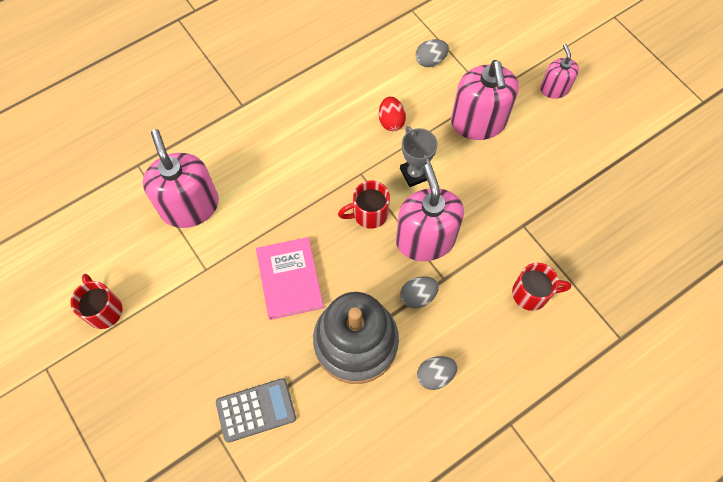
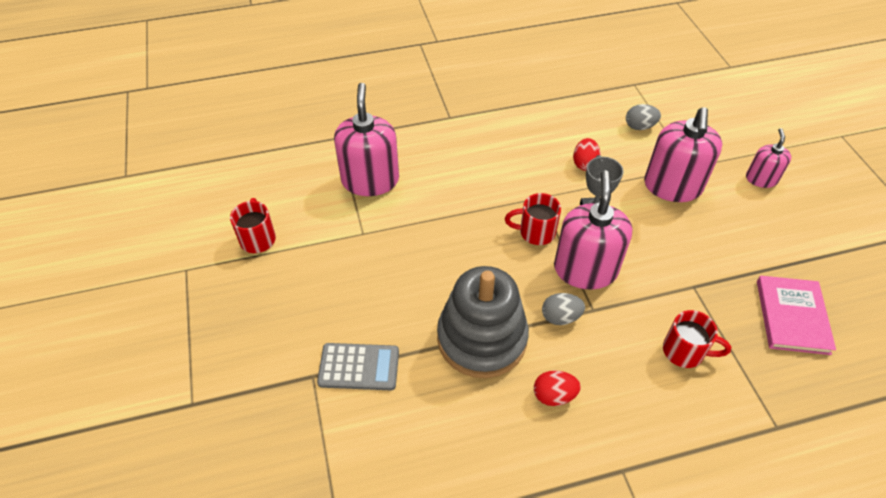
camera: 20 degrees right, 15 degrees down
pink book [256,237,324,320] -> pink book moved to [757,276,836,355]
grey egg [417,356,457,390] -> red egg [534,370,581,406]

